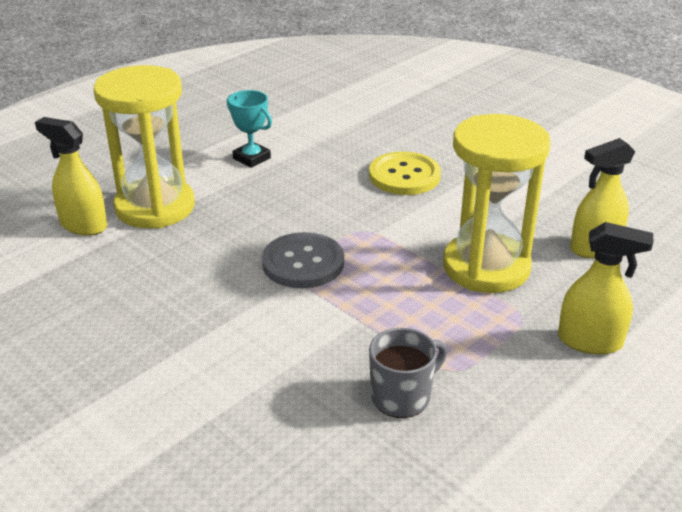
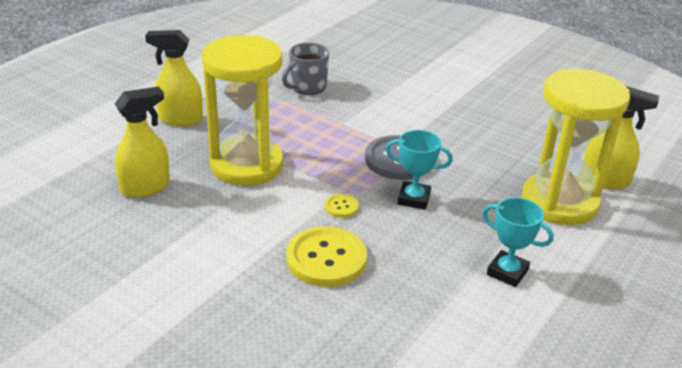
camera: 170 degrees right, 0 degrees up
none -> yellow button [325,194,359,218]
none -> turquoise trophy [386,130,453,210]

